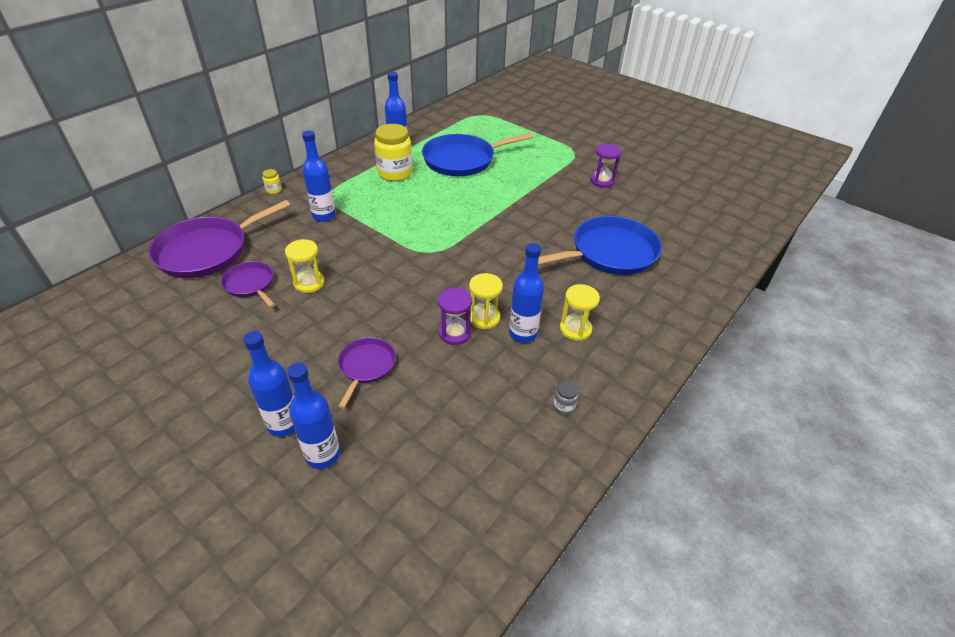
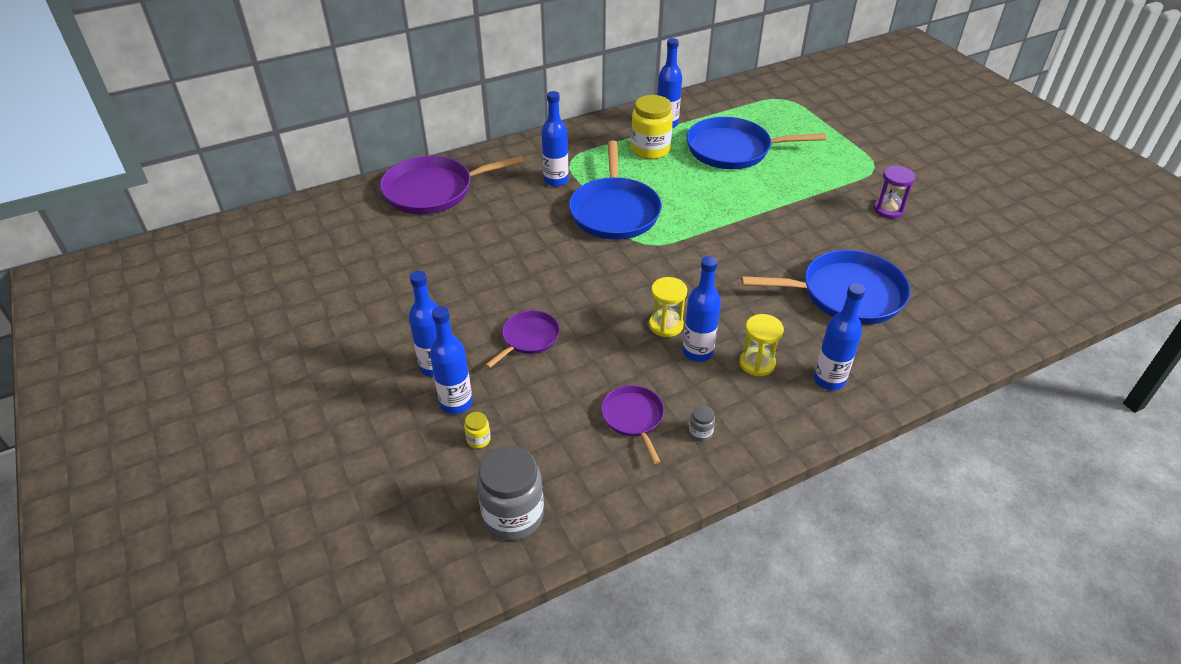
camera: 25 degrees right, 0 degrees up
purple pan [221,261,275,308] -> purple pan moved to [601,385,664,464]
yellow jar [263,169,282,194] -> yellow jar moved to [464,412,491,448]
yellow hourglass [285,239,325,293] -> none
purple hourglass [438,288,472,345] -> none
none -> grey jar [477,446,544,541]
none -> blue pan [569,141,662,240]
none -> blue bottle [814,283,865,390]

